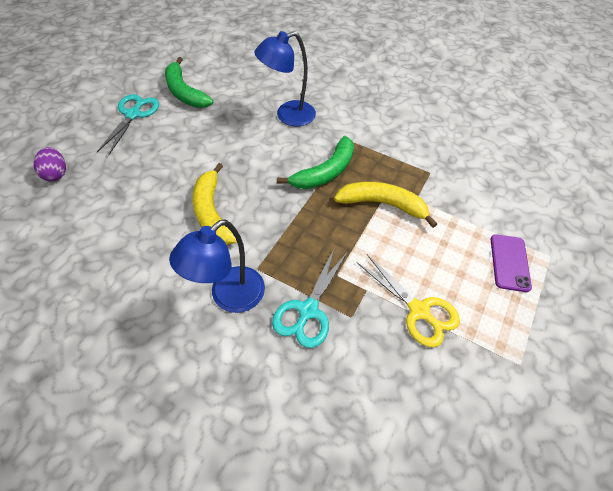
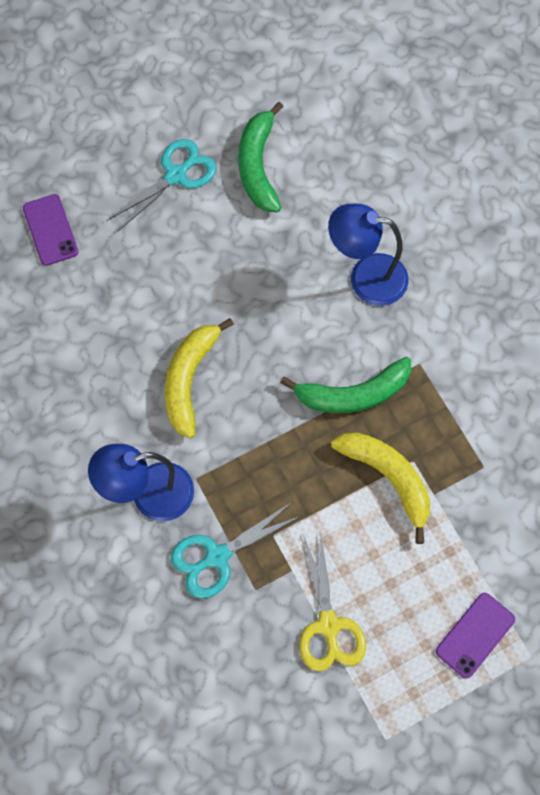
camera: 35 degrees right, 15 degrees up
purple egg [33,147,66,182] -> purple phone [23,194,78,266]

